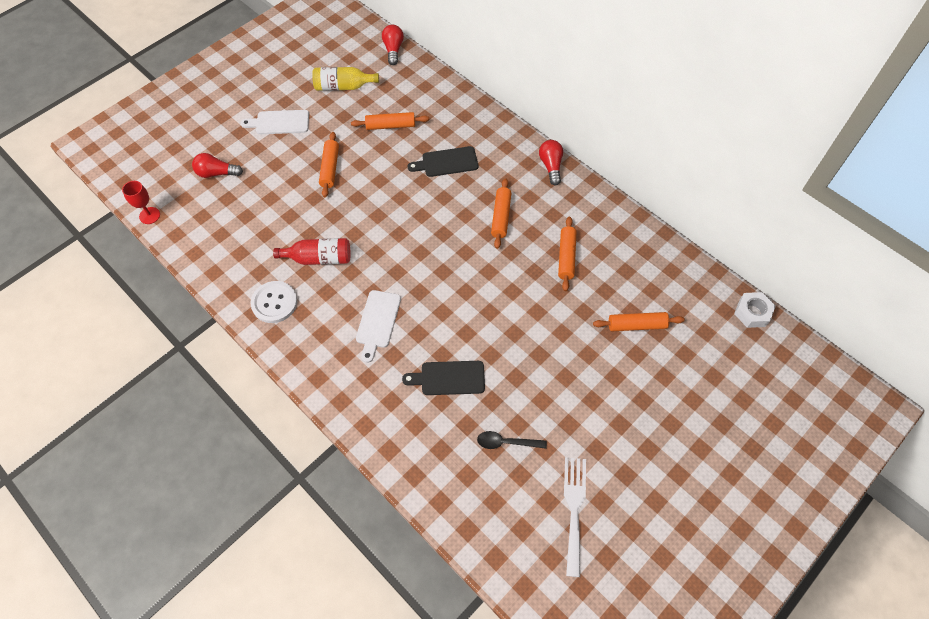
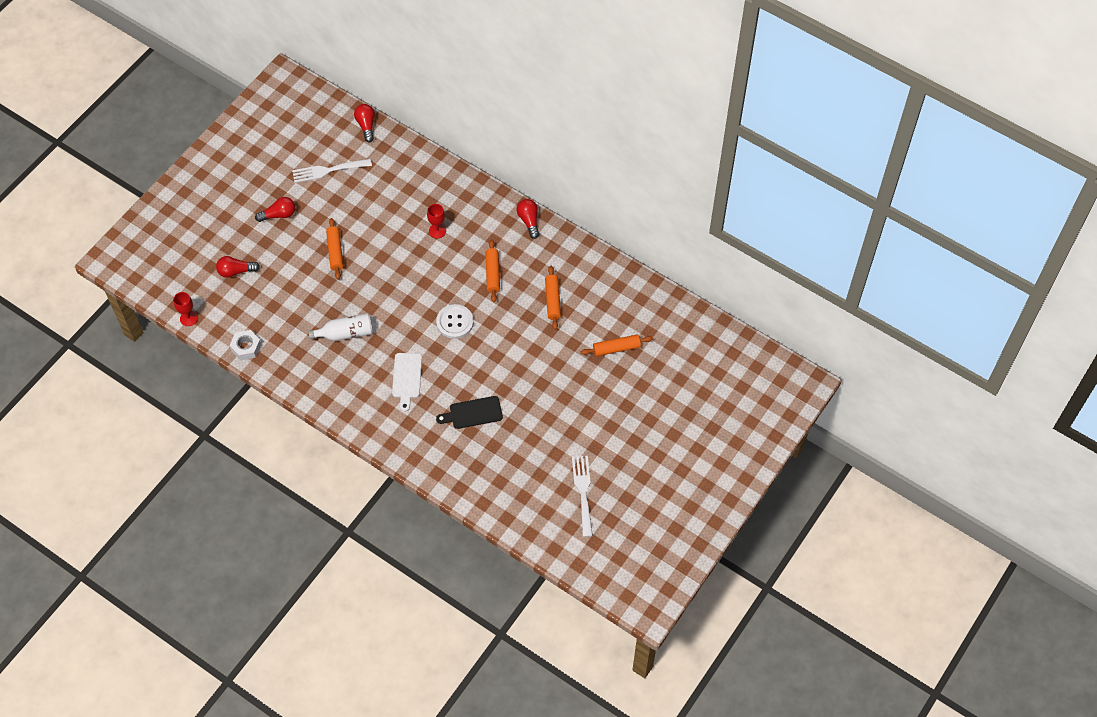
camera: 10 degrees left, 0 degrees up
white cutting board [241,110,309,134] -> red light bulb [255,197,295,222]
white button [250,281,297,323] -> white button moved to [436,304,474,339]
red bottle [273,238,351,265] -> white bottle [308,313,373,341]
yellow bottle [312,67,379,91] -> white fork [292,159,372,183]
orange rolling pin [351,112,429,130] -> none
black cutting board [408,146,478,177] -> red goblet [427,204,446,238]
black spoon [477,431,547,449] -> none
white nut [734,292,776,328] -> white nut moved to [229,330,261,360]

